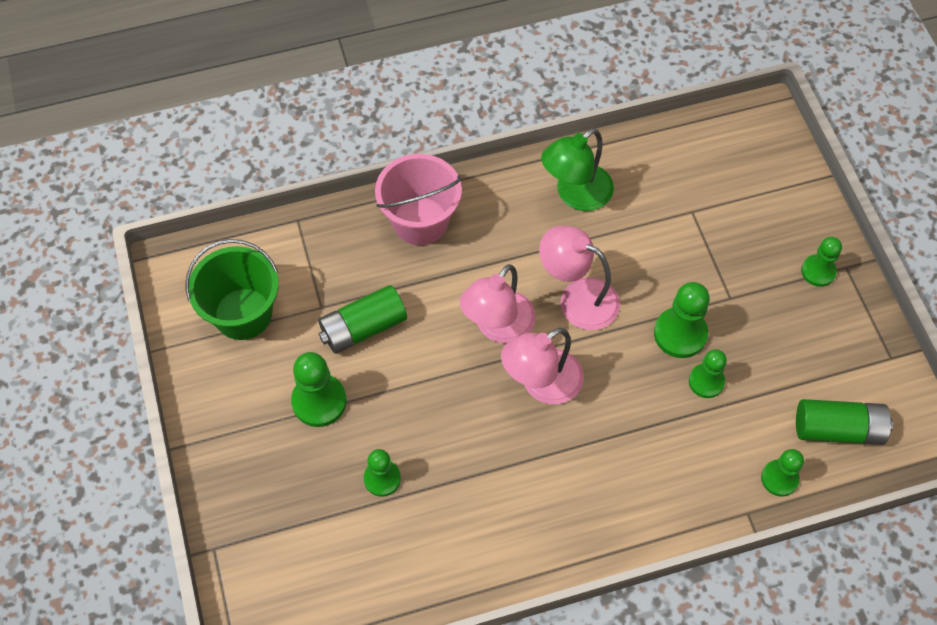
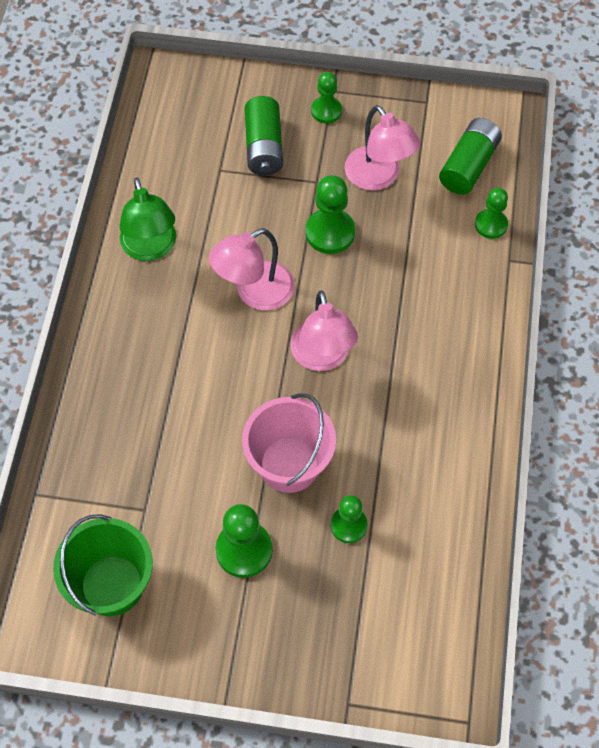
camera: 65 degrees left, 0 degrees up
green battery [318,285,407,354] -> green battery moved to [244,96,283,175]
pink bucket [375,154,462,245] -> pink bucket moved to [242,393,336,493]
pink lamp [460,264,536,343] -> pink lamp moved to [345,105,420,191]
green pawn [689,349,727,398] -> none

